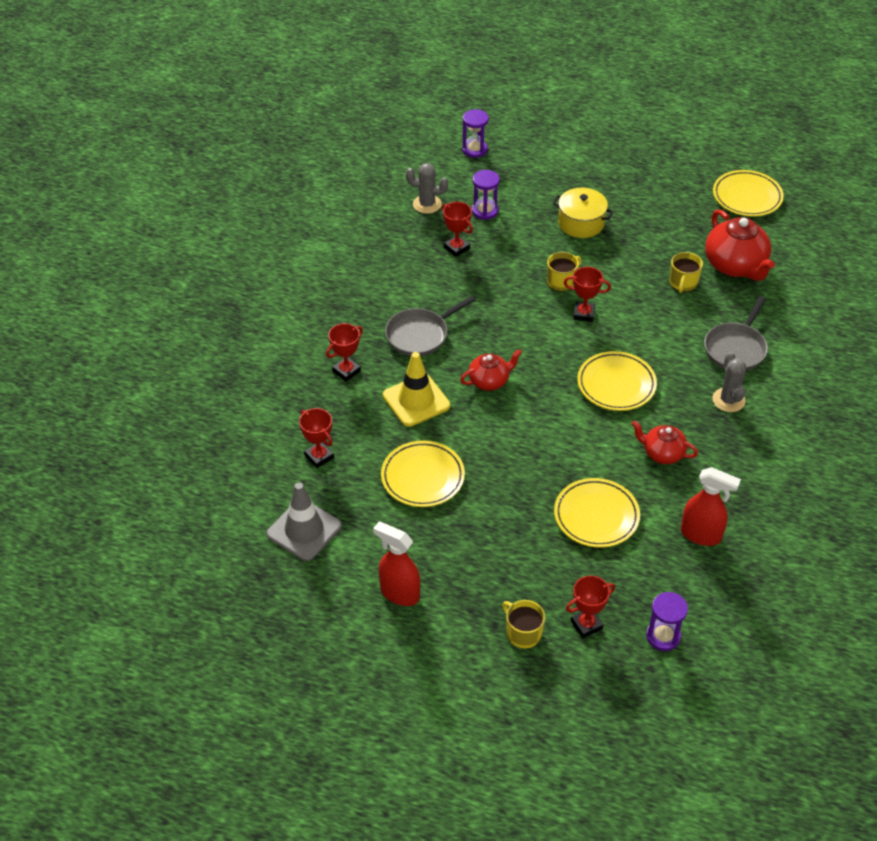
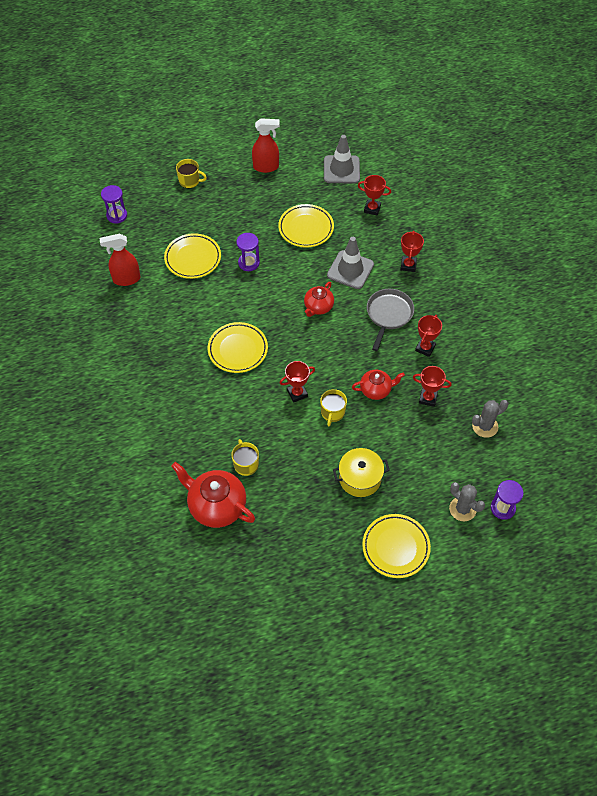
camera: 145 degrees right, 10 degrees up
yellow traffic cone [383,352,450,427] -> grey traffic cone [327,237,374,289]
purple hourglass [472,170,500,220] -> purple hourglass moved to [236,233,260,271]
red trophy [566,576,615,638] -> red trophy moved to [415,315,442,357]
red teapot [632,421,698,464] -> red teapot moved to [352,370,405,400]
grey pan [704,296,768,371] -> none
grey cactus [712,352,746,412] -> grey cactus moved to [449,482,485,521]
yellow plate [713,170,784,216] -> yellow plate moved to [362,514,431,578]

